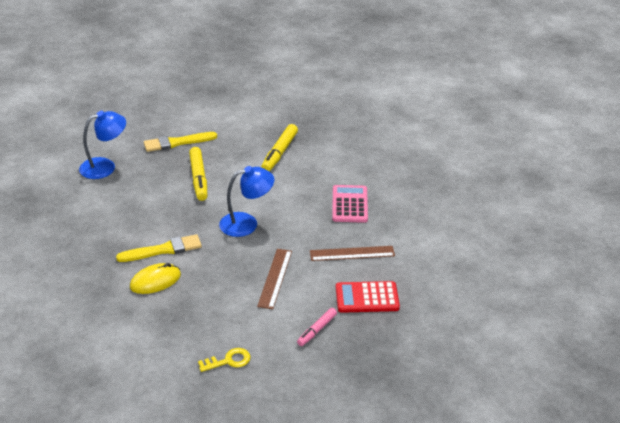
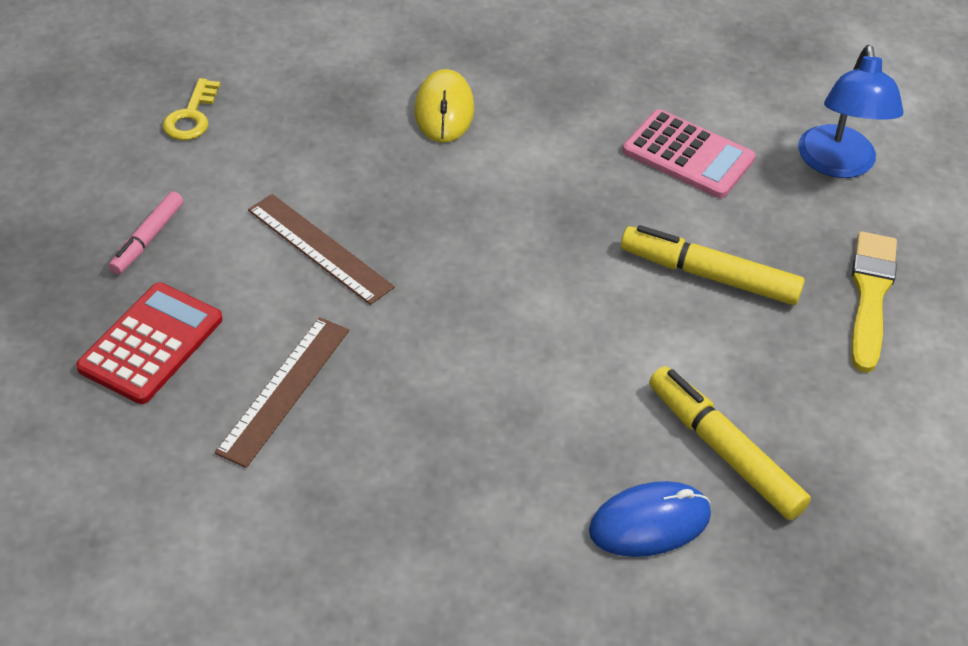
camera: 120 degrees right, 10 degrees up
yellow brush [116,234,202,262] -> none
blue lamp [219,166,274,237] -> none
pink marker [297,308,337,346] -> pink marker turned 135 degrees counterclockwise [109,192,183,275]
pink calculator [332,185,368,223] -> pink calculator moved to [623,109,756,198]
none -> blue mouse [589,481,711,557]

